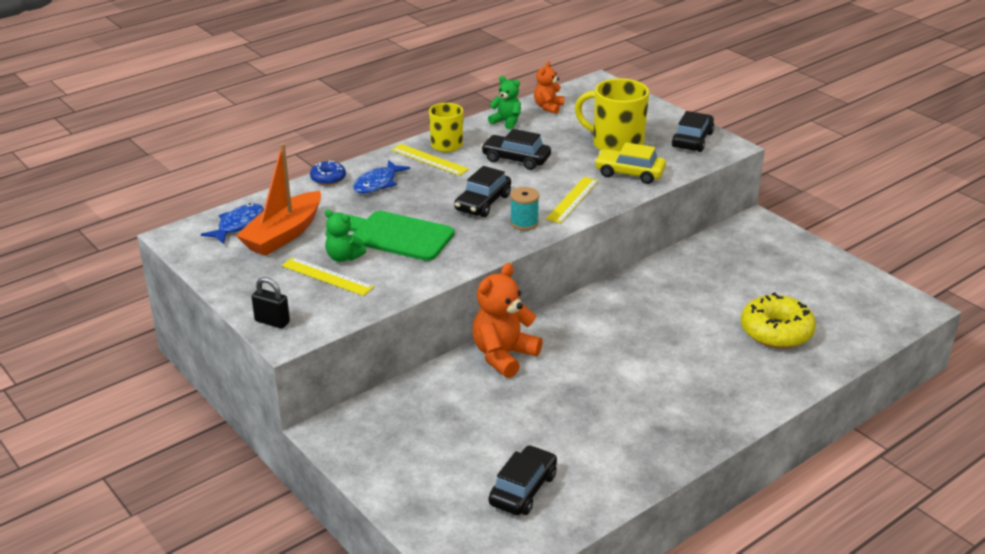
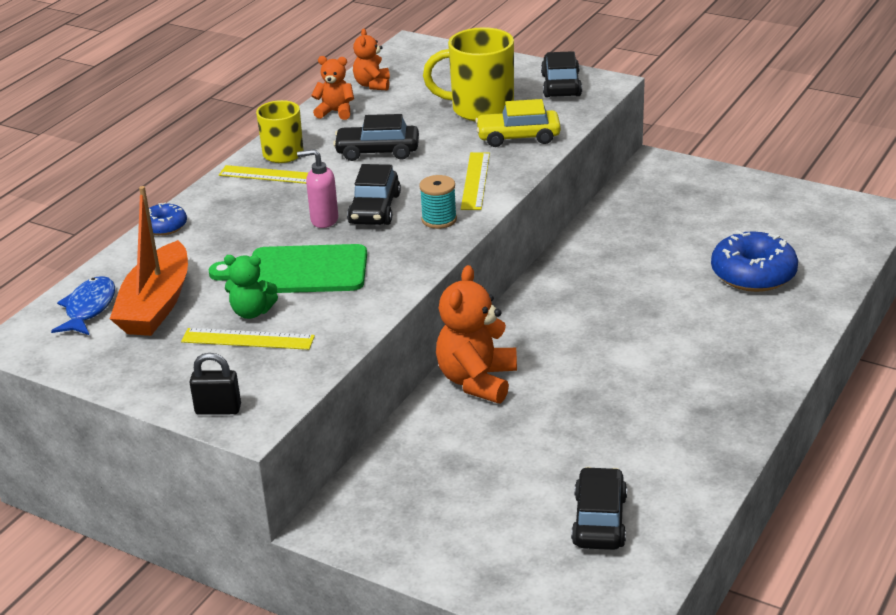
camera: 20 degrees left, 0 degrees up
blue fish [353,160,410,194] -> none
green teddy bear [488,76,521,130] -> orange teddy bear [311,56,354,120]
yellow donut [741,292,816,349] -> blue donut [711,230,798,292]
none -> pink soap dispenser [297,149,338,228]

